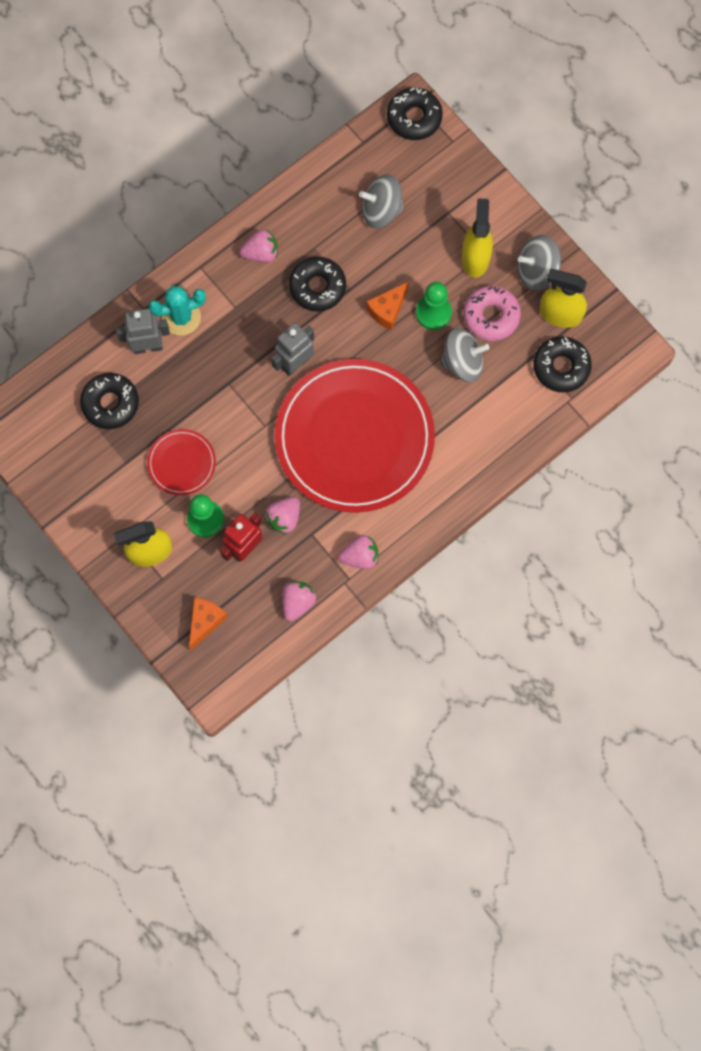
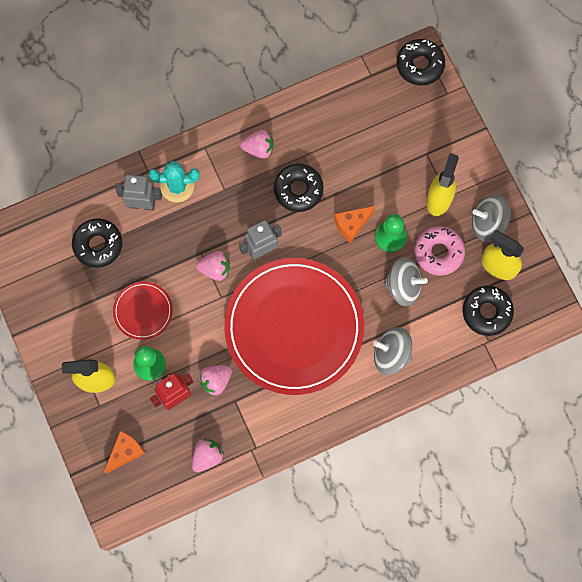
camera: 15 degrees right, 0 degrees up
pink strawberry [338,535,378,569] -> pink strawberry moved to [196,251,230,281]
grey spinning top [359,174,404,228] -> grey spinning top moved to [373,327,412,375]

